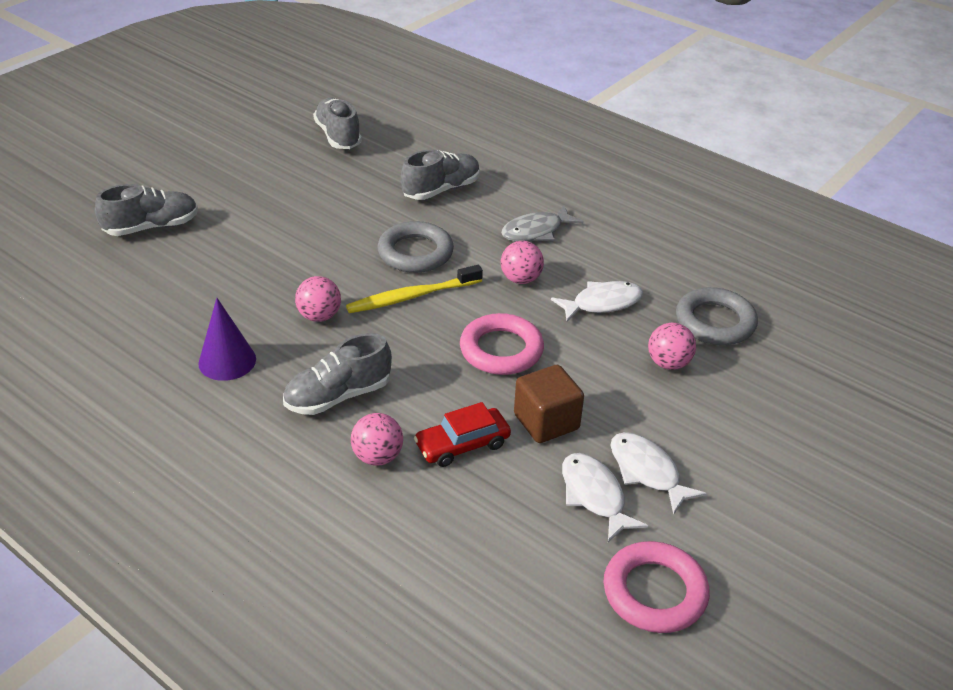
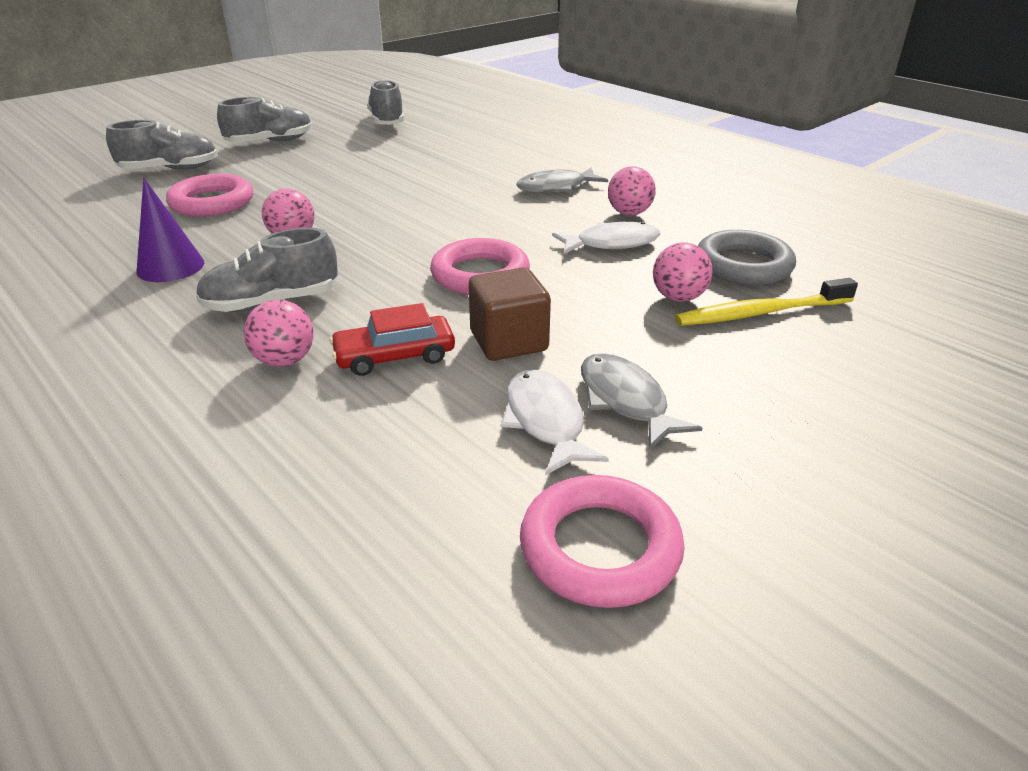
camera: 10 degrees right, 5 degrees down
yellow toothbrush [346,265,483,313] -> yellow toothbrush moved to [675,278,858,326]
grey ring [378,221,454,273] -> none
grey shoe [401,150,480,200] -> grey shoe moved to [217,97,312,142]
pink ball [501,241,544,284] -> pink ball moved to [608,166,656,215]
white fish [610,432,707,515] -> grey fish [581,353,702,449]
none -> pink ring [166,174,253,217]

